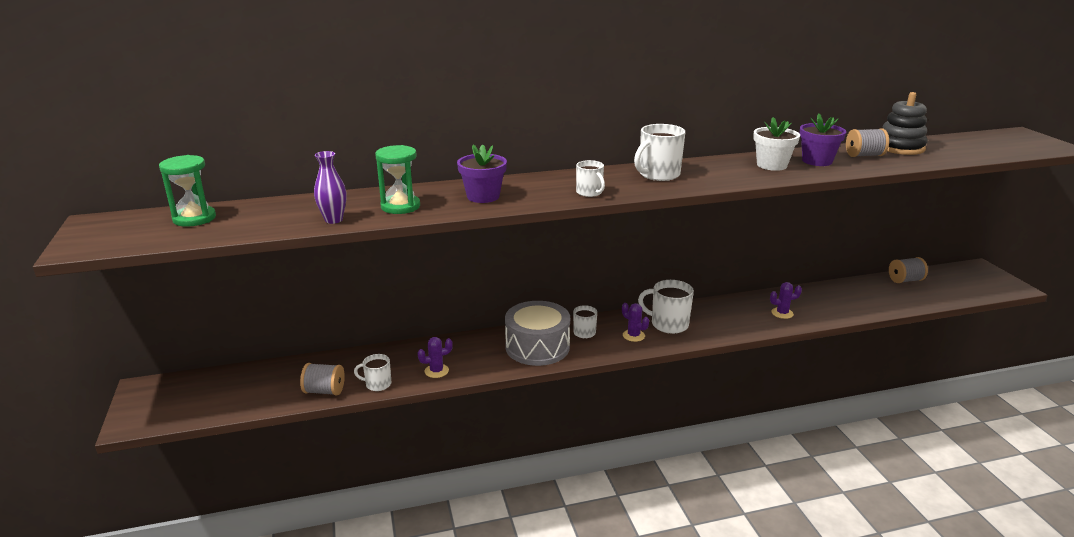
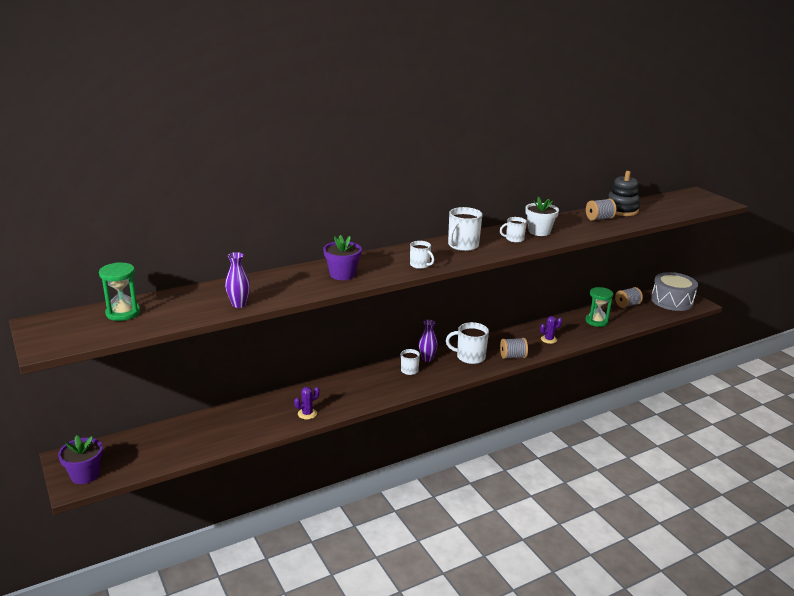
camera: 15 degrees left, 0 degrees up
grey spool [300,363,345,396] -> grey spool moved to [500,338,528,359]
white mug [354,354,391,391] -> white mug moved to [500,217,527,243]
green hourglass [375,145,420,214] -> green hourglass moved to [585,287,613,327]
grey drum [505,301,570,366] -> grey drum moved to [651,272,698,311]
purple cactus [622,303,649,342] -> none
purple flower pot [800,113,846,166] -> purple flower pot moved to [58,435,103,484]
none -> purple vase [419,320,438,362]

